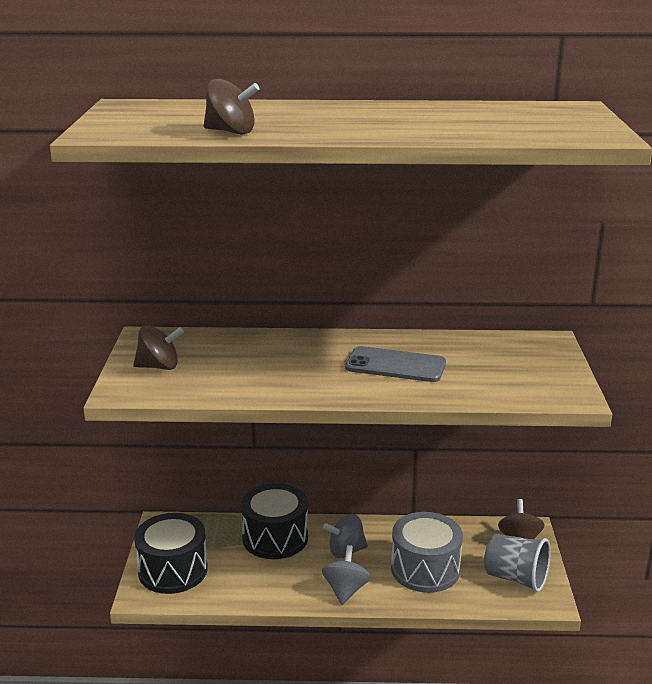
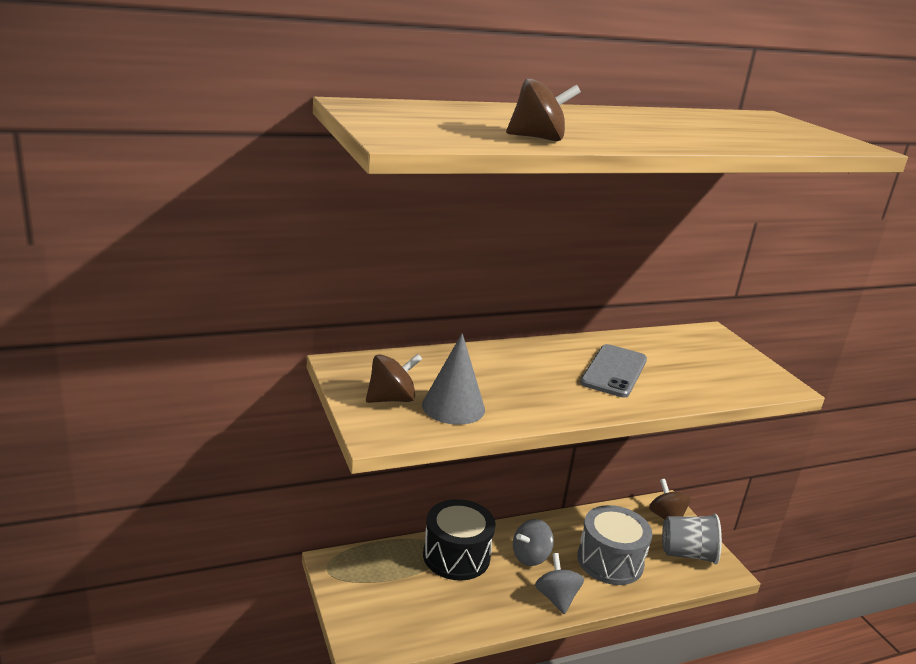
camera: 25 degrees left, 0 degrees up
black drum [134,513,208,594] -> none
grey phone [345,346,446,382] -> grey phone turned 60 degrees counterclockwise [580,344,647,397]
none -> grey cone [422,333,485,425]

